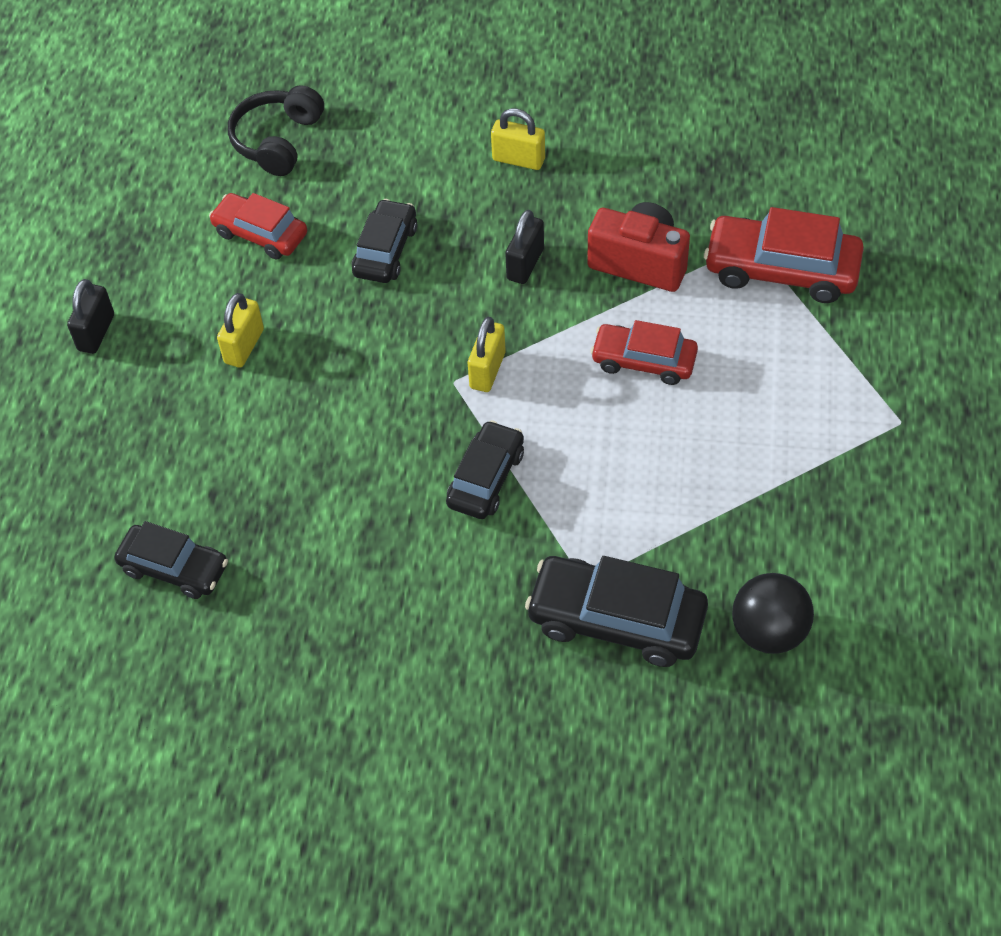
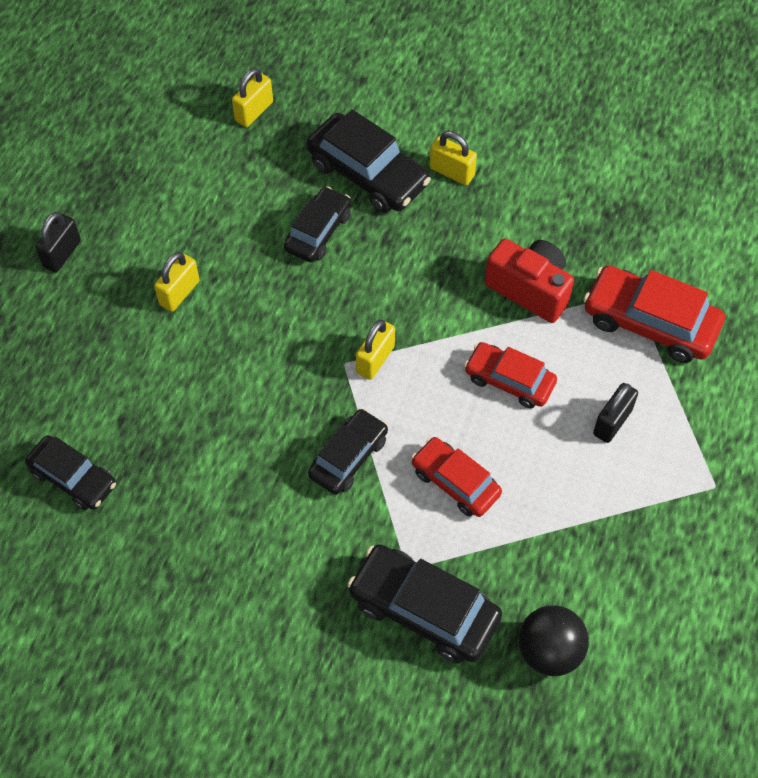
camera: 10 degrees right, 5 degrees up
red car [209,193,307,259] -> red car moved to [411,437,502,517]
black headphones [228,85,324,176] -> yellow padlock [232,68,273,127]
black padlock [505,210,544,284] -> black padlock moved to [593,383,638,443]
none -> black car [306,109,431,213]

